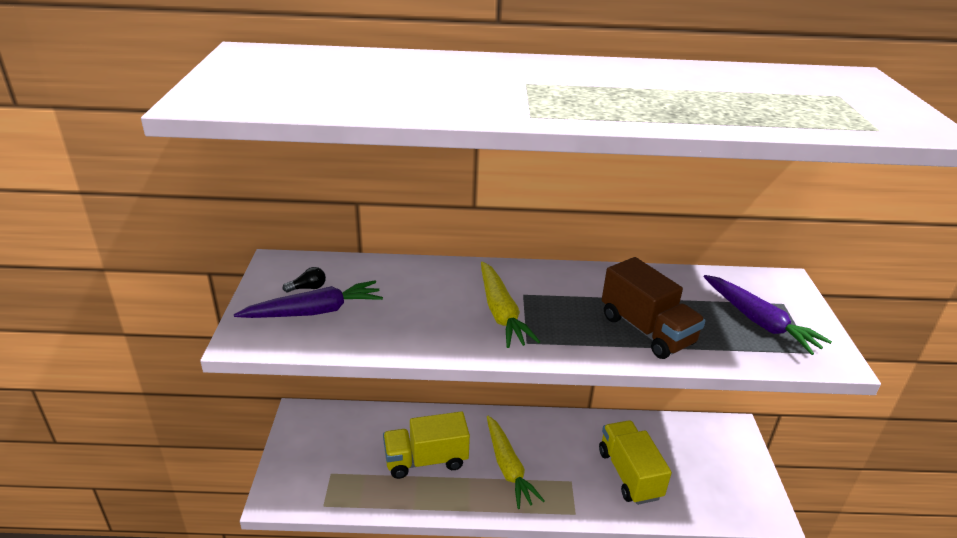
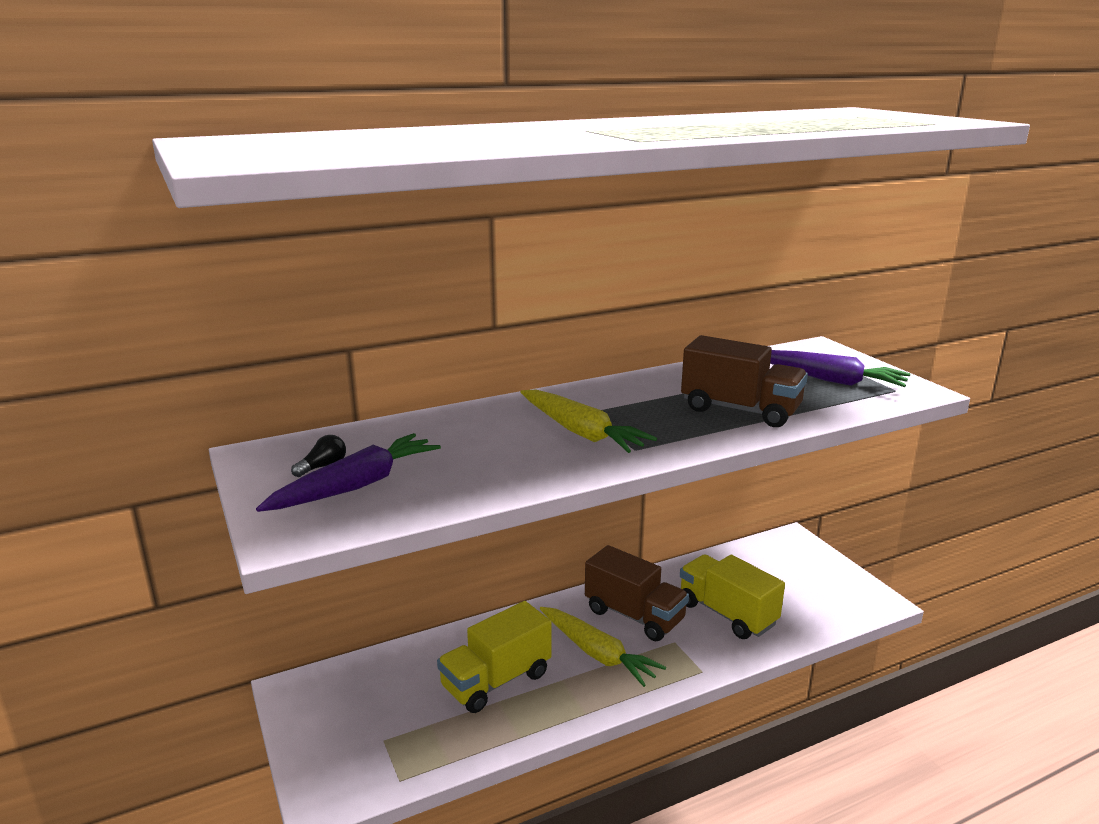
camera: 25 degrees left, 10 degrees down
none -> brown truck [585,545,689,642]

